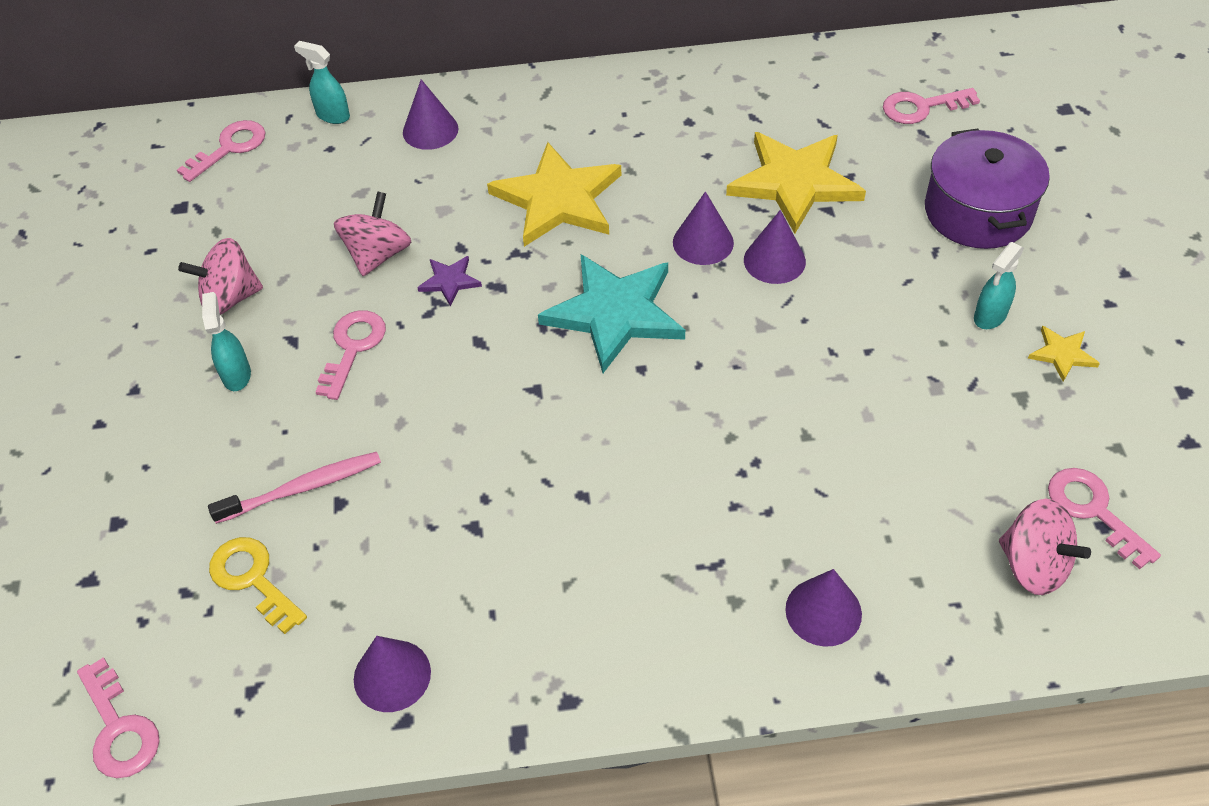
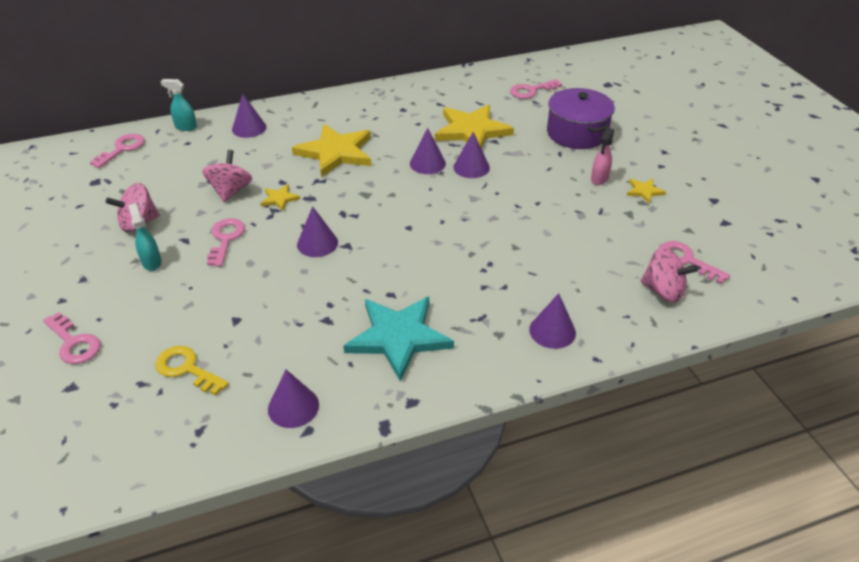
camera: 15 degrees left, 10 degrees down
pink key [77,657,160,778] -> pink key moved to [43,312,101,364]
pink toothbrush [208,452,381,524] -> none
purple star [417,256,482,306] -> yellow star [260,184,300,211]
turquoise star [538,254,685,373] -> turquoise star moved to [343,297,454,382]
turquoise spray bottle [974,242,1024,329] -> pink spray bottle [591,128,614,185]
none -> purple cone [297,206,338,257]

